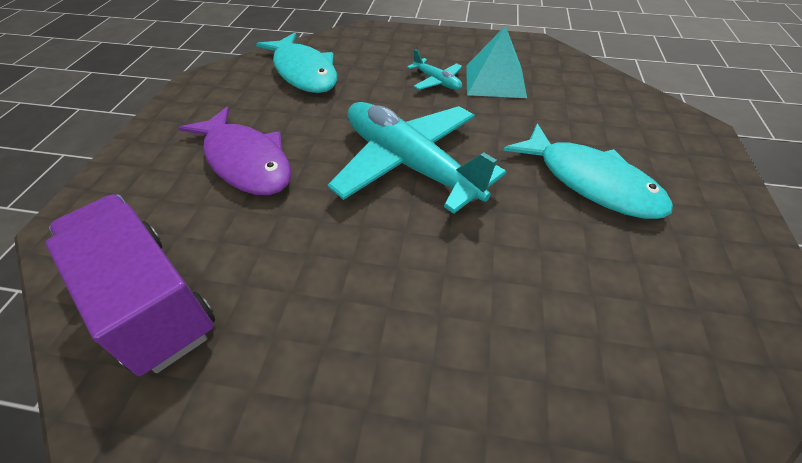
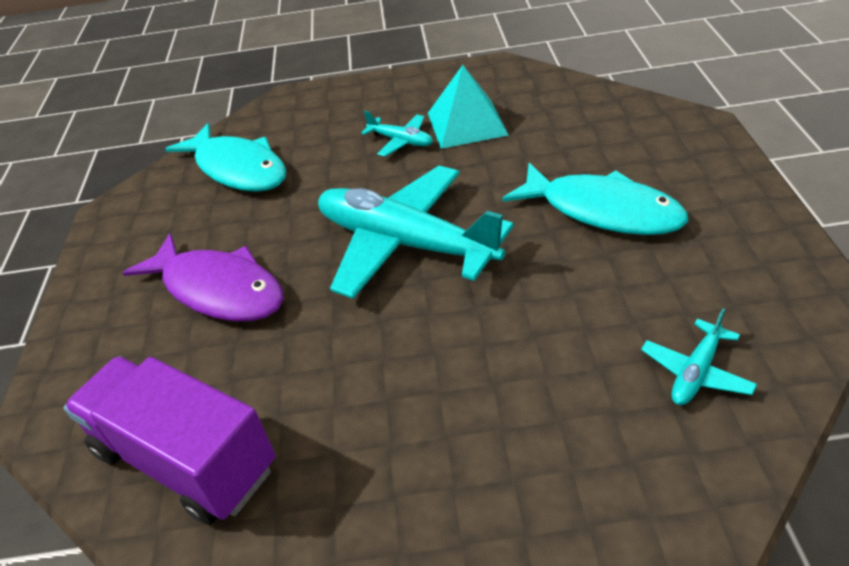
camera: 10 degrees left, 5 degrees down
none -> turquoise plane [641,308,757,405]

